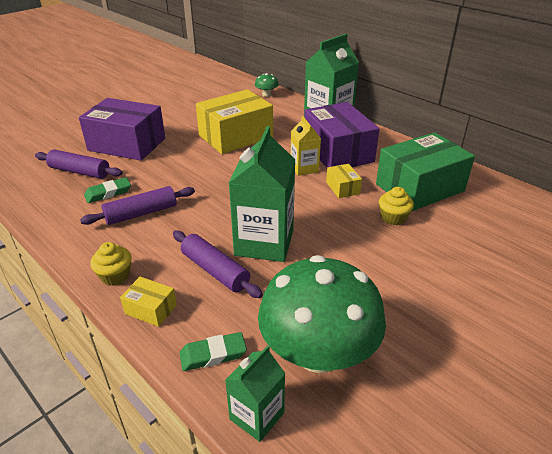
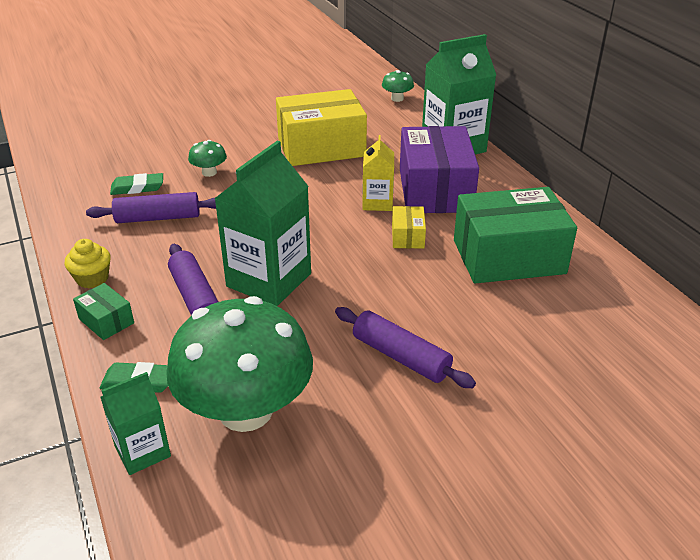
camera: 20 degrees right, 0 degrees up
purple rolling pin [35,149,123,179] -> purple rolling pin moved to [335,307,476,388]
purple box [79,98,165,161] -> none
yellow box [120,277,177,327] -> green box [73,283,134,340]
yellow cupcake [379,187,414,225] -> none
none -> green mushroom [188,140,227,177]

